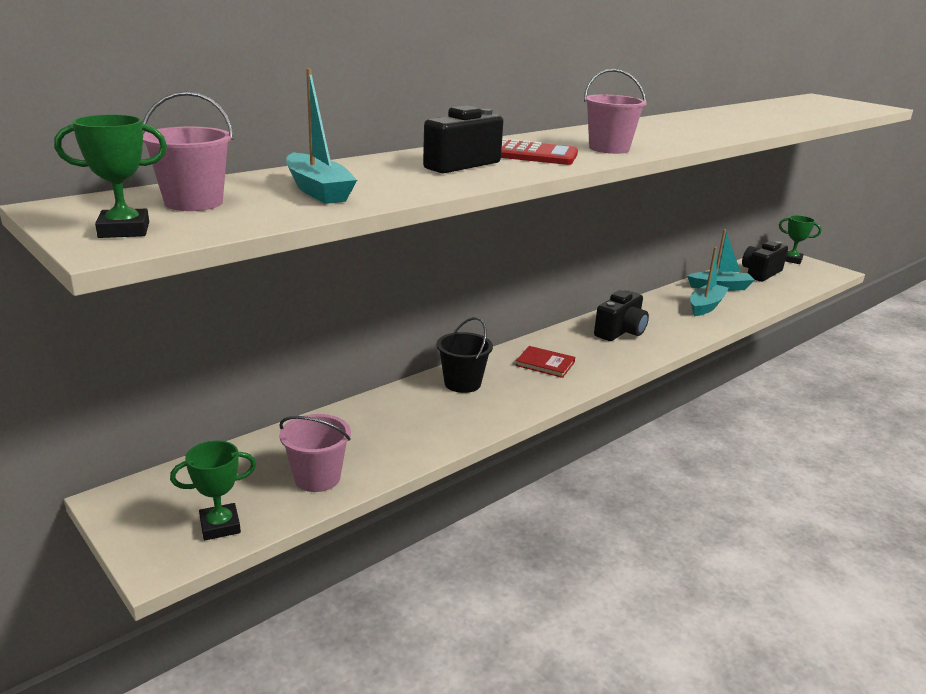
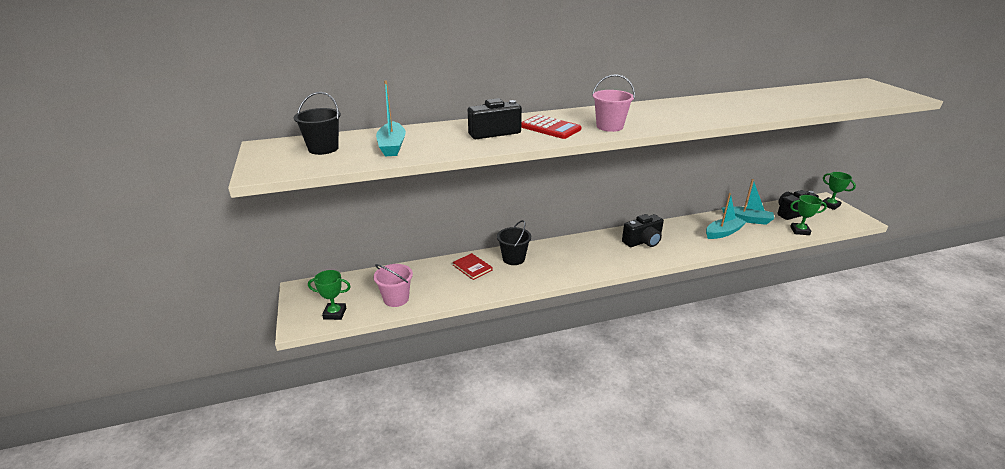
camera: 25 degrees right, 5 degrees up
green trophy [54,115,167,238] -> green trophy moved to [790,195,827,235]
pink bucket [142,91,233,211] -> black bucket [294,92,341,155]
red book [515,346,575,378] -> red book moved to [453,253,493,280]

